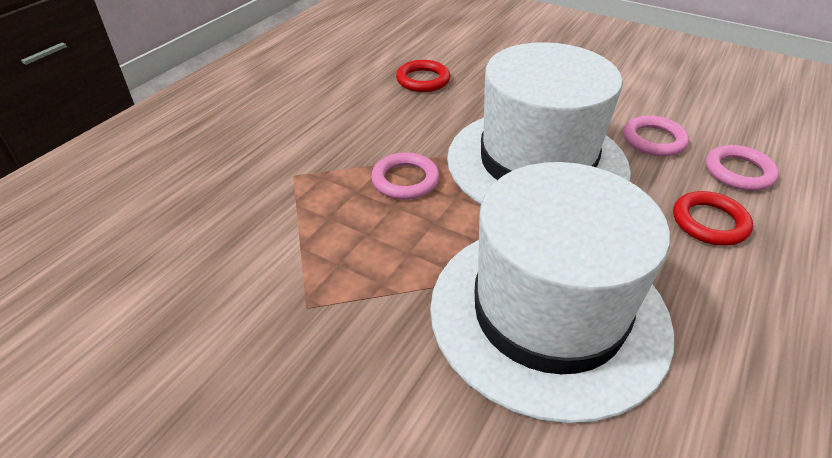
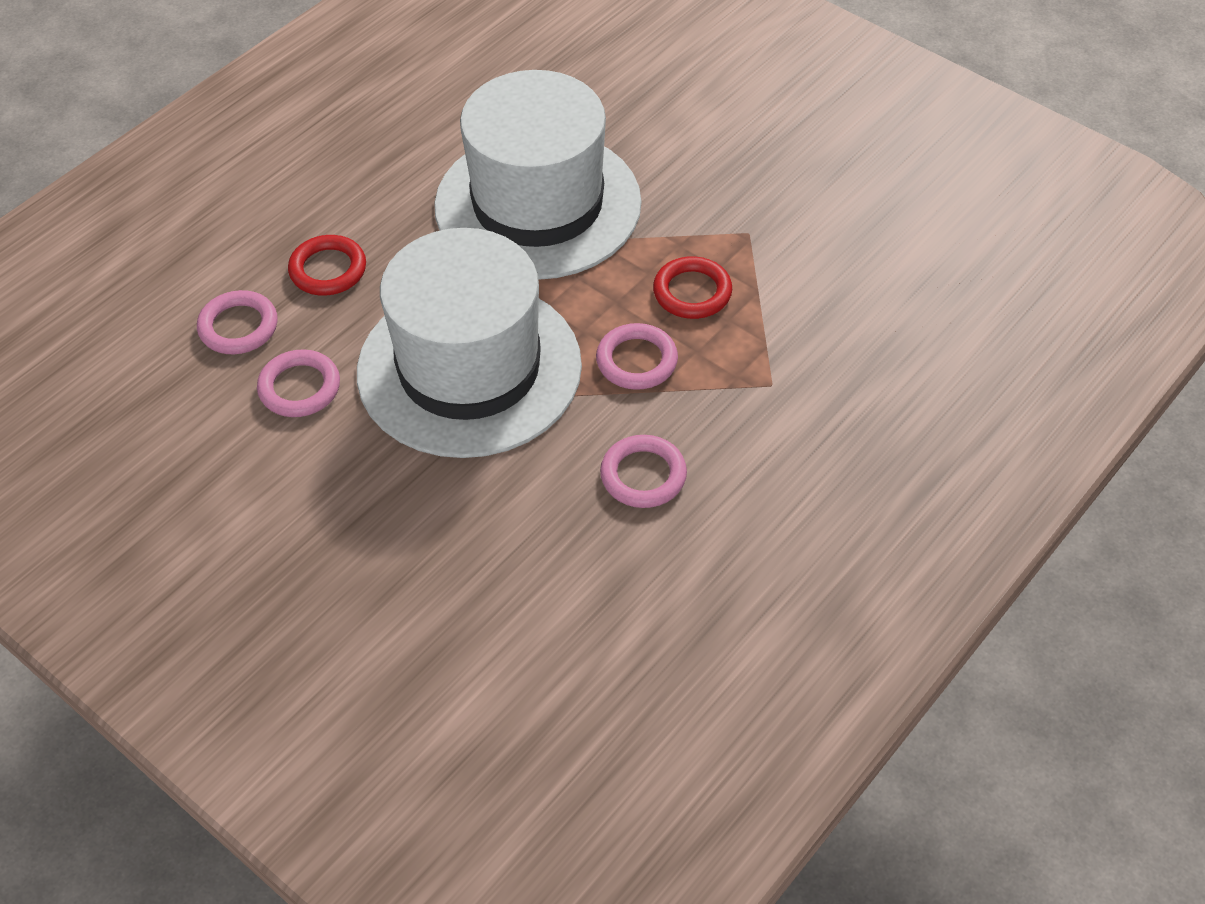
camera: 170 degrees left, 10 degrees up
red ring [396,60,450,92] -> red ring moved to [653,256,732,319]
none -> pink ring [600,435,687,508]

